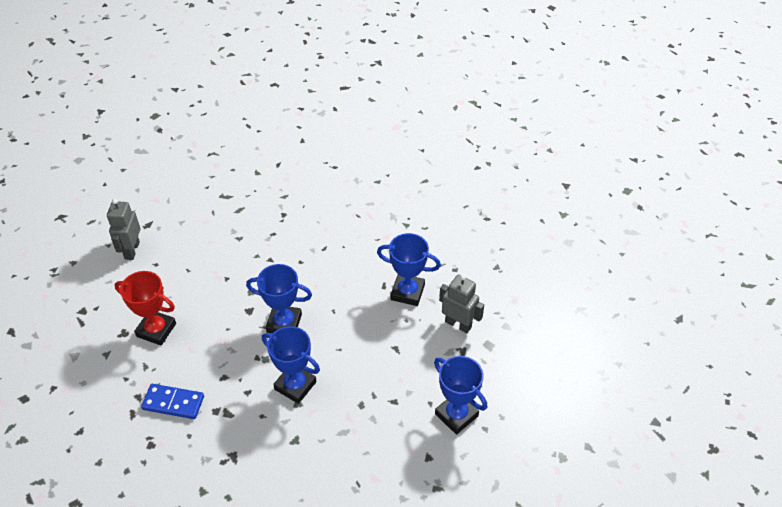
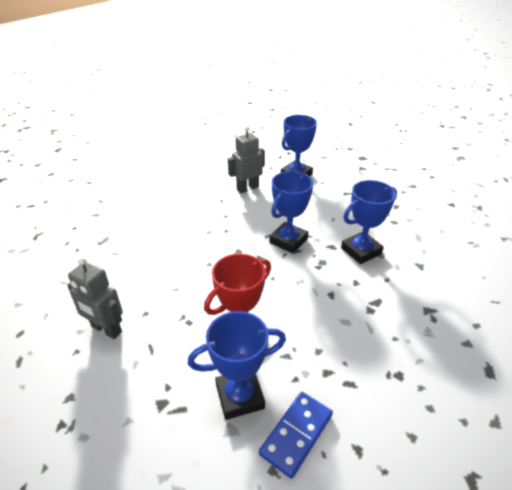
camera: 65 degrees left, 10 degrees down
blue domino [141,384,204,419] -> blue domino moved to [259,392,333,479]
blue trophy [434,356,487,434] -> blue trophy moved to [188,311,286,420]
grey robot [439,274,484,333] -> grey robot moved to [228,126,265,193]

